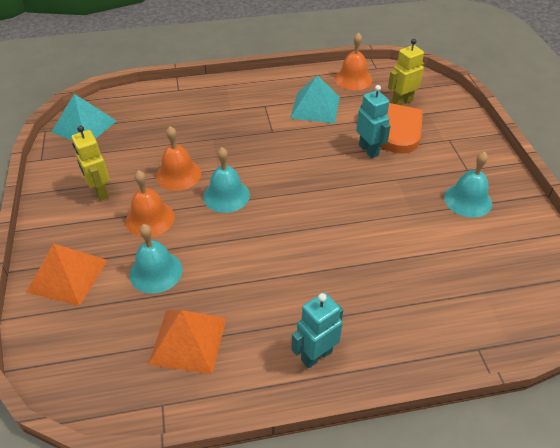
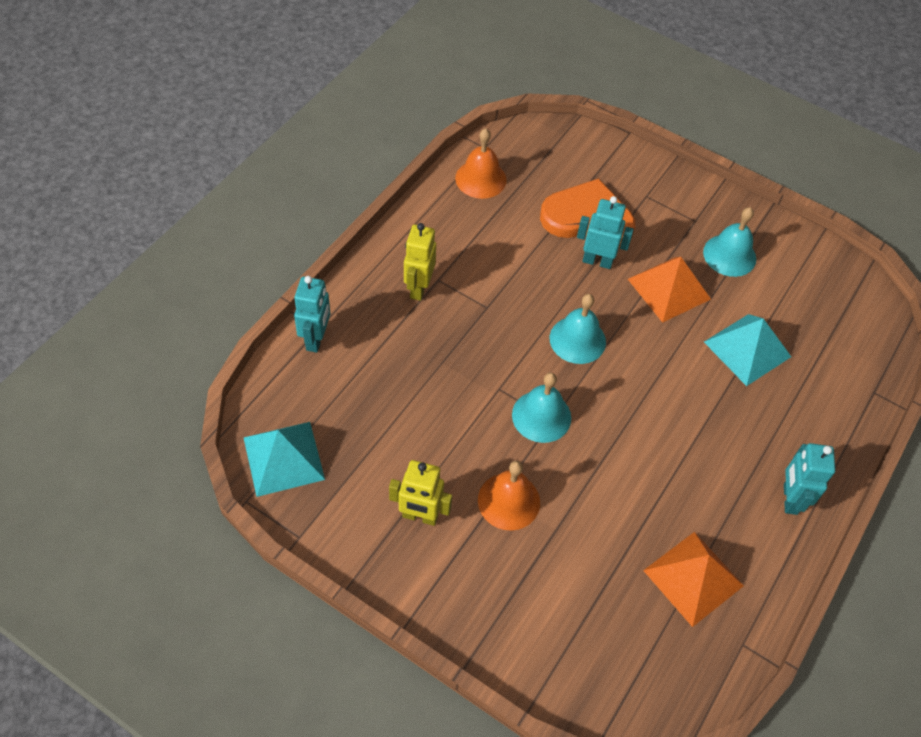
camera: 50 degrees left, 10 degrees up
orange pyramid [26,243,108,306] -> orange pyramid moved to [628,257,711,323]
turquoise bell [129,224,183,294] -> turquoise bell moved to [550,294,606,364]
orange bell [156,126,201,191] -> none
turquoise pyramid [290,75,340,123] -> turquoise pyramid moved to [704,314,791,386]
yellow robot [388,39,424,105] -> yellow robot moved to [404,223,436,301]
none -> turquoise robot [294,276,330,353]

